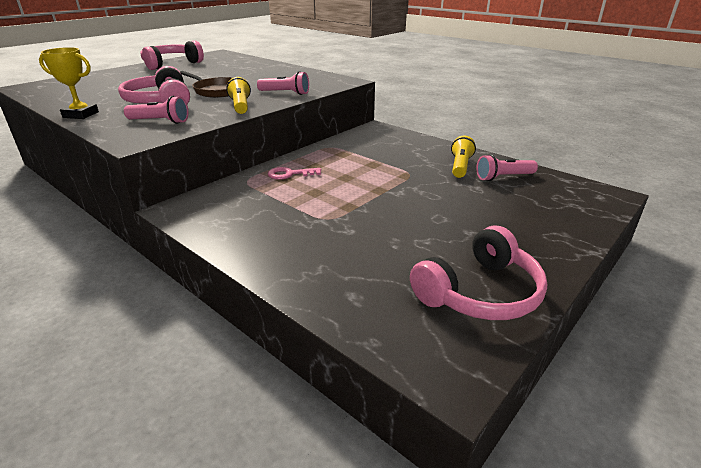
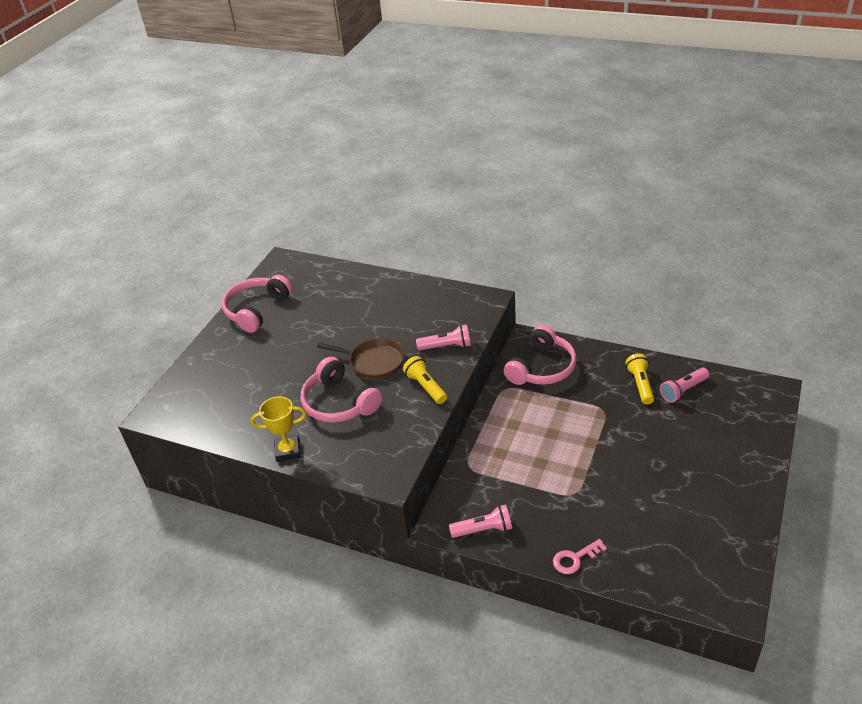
camera: 15 degrees left, 10 degrees up
pink flashlight [124,96,188,124] -> pink flashlight moved to [449,504,512,538]
pink key [268,167,321,180] -> pink key moved to [553,539,607,574]
pink headphones [410,225,548,320] -> pink headphones moved to [504,325,577,385]

